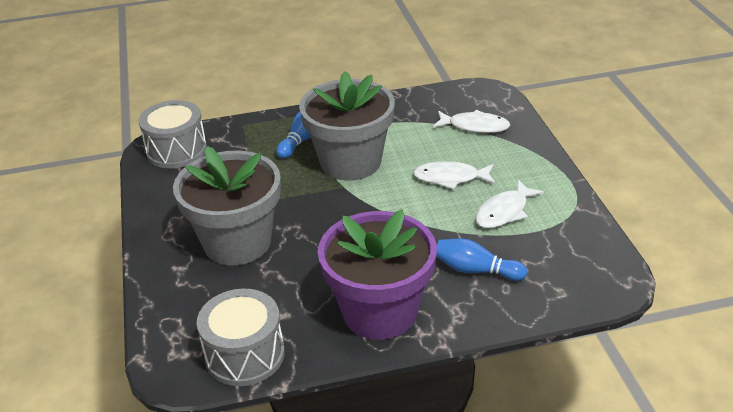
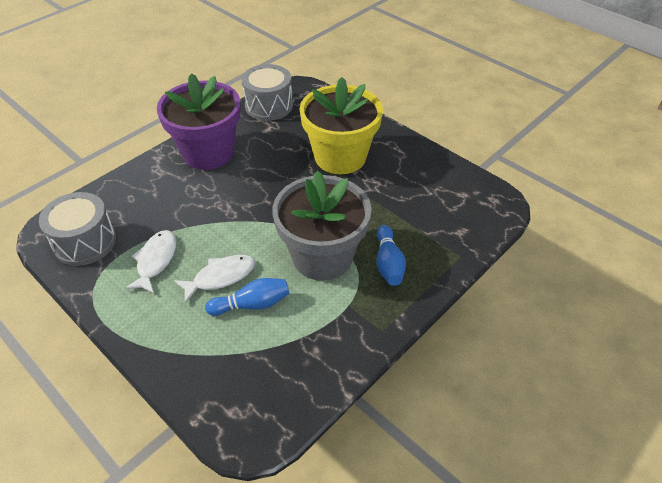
camera: 145 degrees right, 10 degrees up
grey drum [139,100,207,168] -> grey drum moved to [39,192,116,266]
grey flower pot [173,146,281,265] -> yellow flower pot [299,77,383,174]
white fish [433,110,510,133] -> none
blue bowling pin [436,239,527,281] -> blue bowling pin moved to [205,278,290,316]

